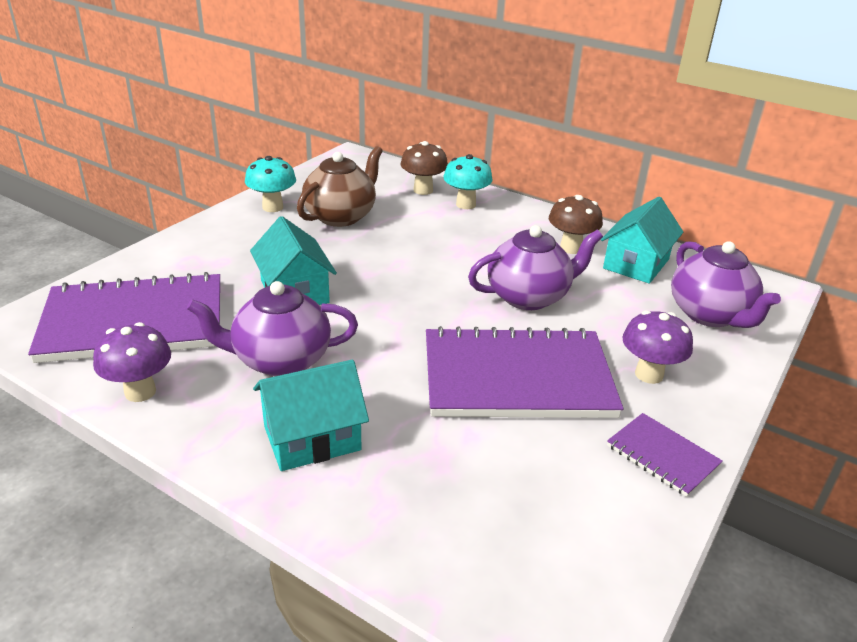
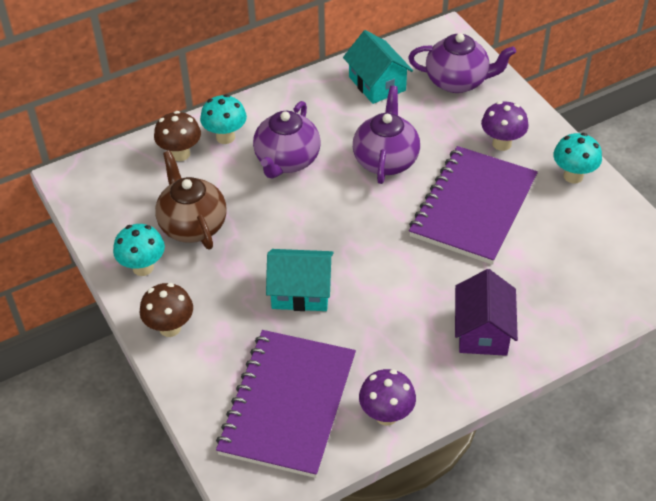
camera: 60 degrees left, 15 degrees up
purple teapot [187,281,358,376] -> purple teapot moved to [253,101,320,178]
turquoise house [253,360,369,471] -> purple house [455,269,518,356]
brown mushroom [549,195,603,254] -> brown mushroom moved to [140,283,193,337]
purple notebook [607,413,723,497] -> turquoise mushroom [553,133,602,183]

